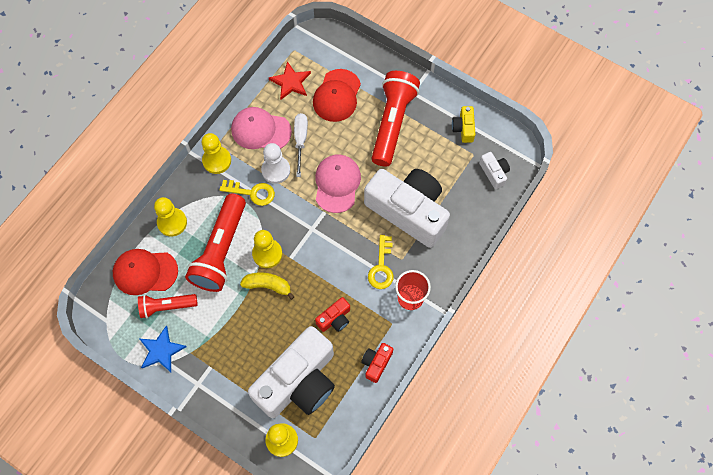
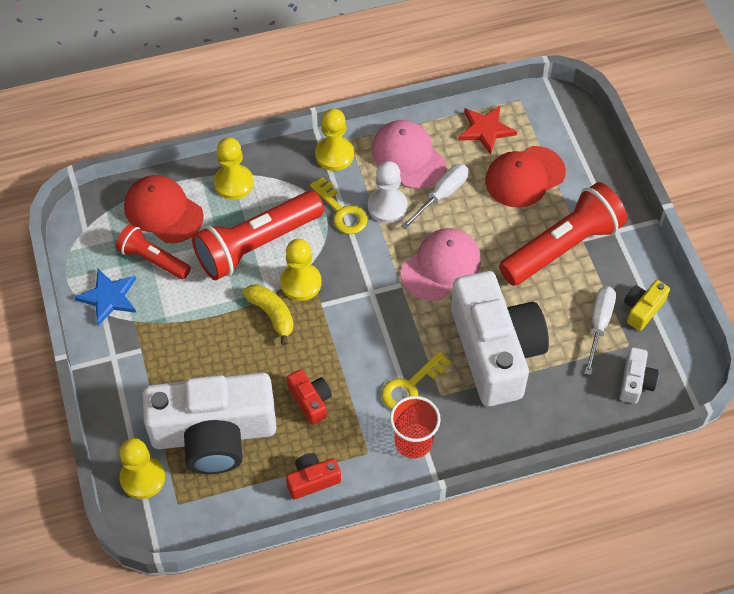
camera: 40 degrees right, 10 degrees down
red camera [315,297,350,332] -> red camera turned 120 degrees counterclockwise [287,369,332,425]
none -> white screwdriver [584,286,616,375]

